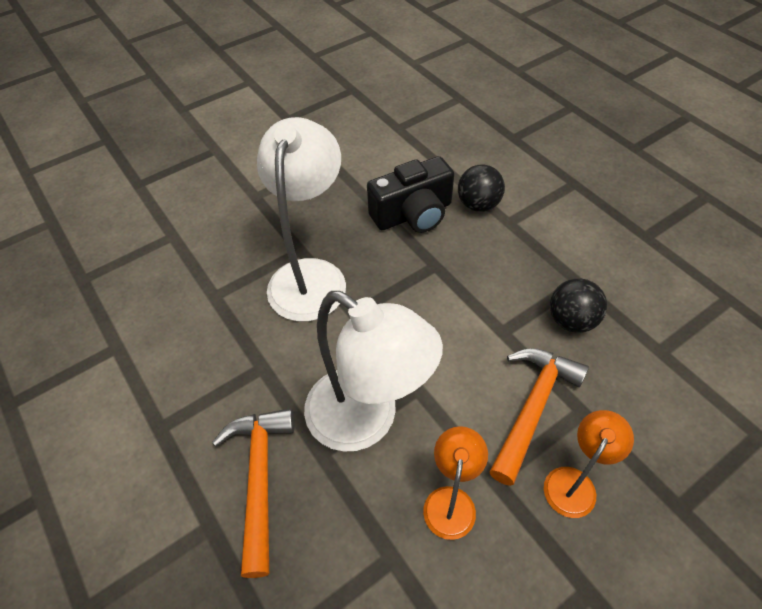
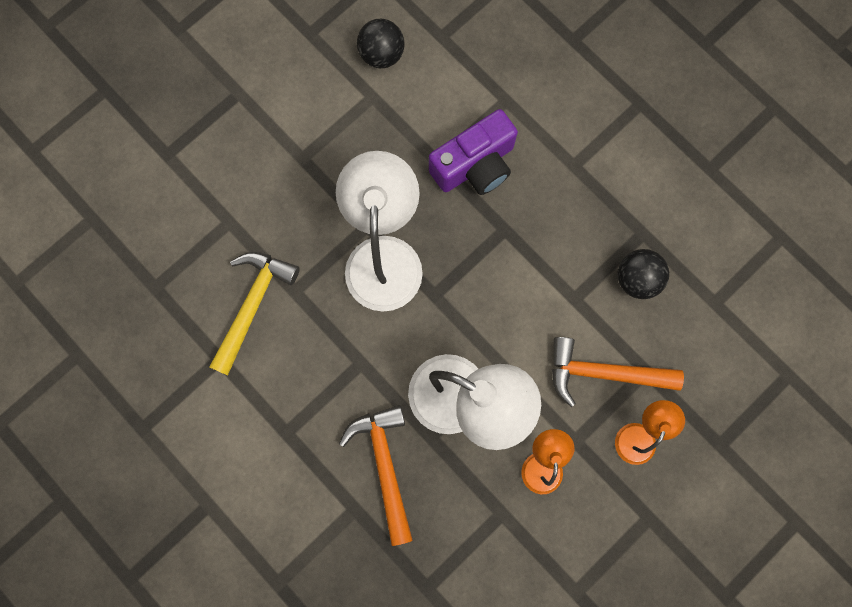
camera: 10 degrees left, 25 degrees up
black camera [367,156,454,233] -> purple camera [429,109,518,195]
black ball [458,164,505,212] -> black ball moved to [357,19,405,68]
orange hammer [489,348,589,486] -> orange hammer turned 105 degrees counterclockwise [552,337,684,407]
none -> yellow hammer [209,252,300,376]

